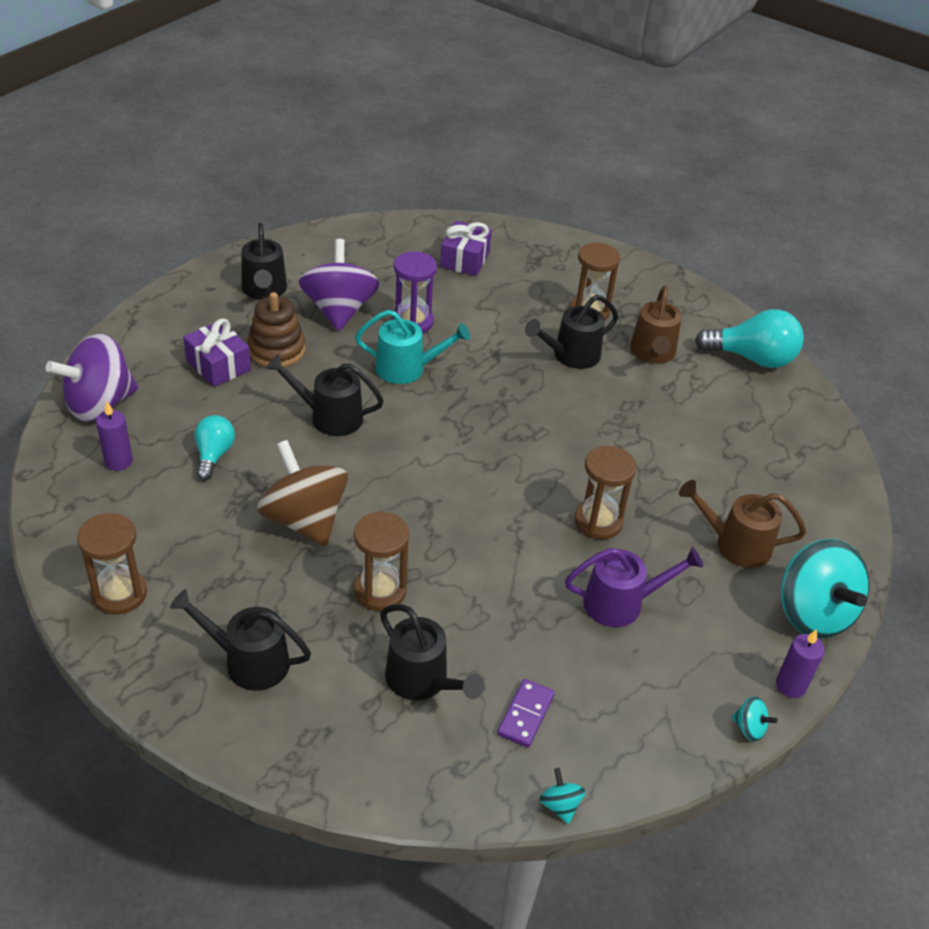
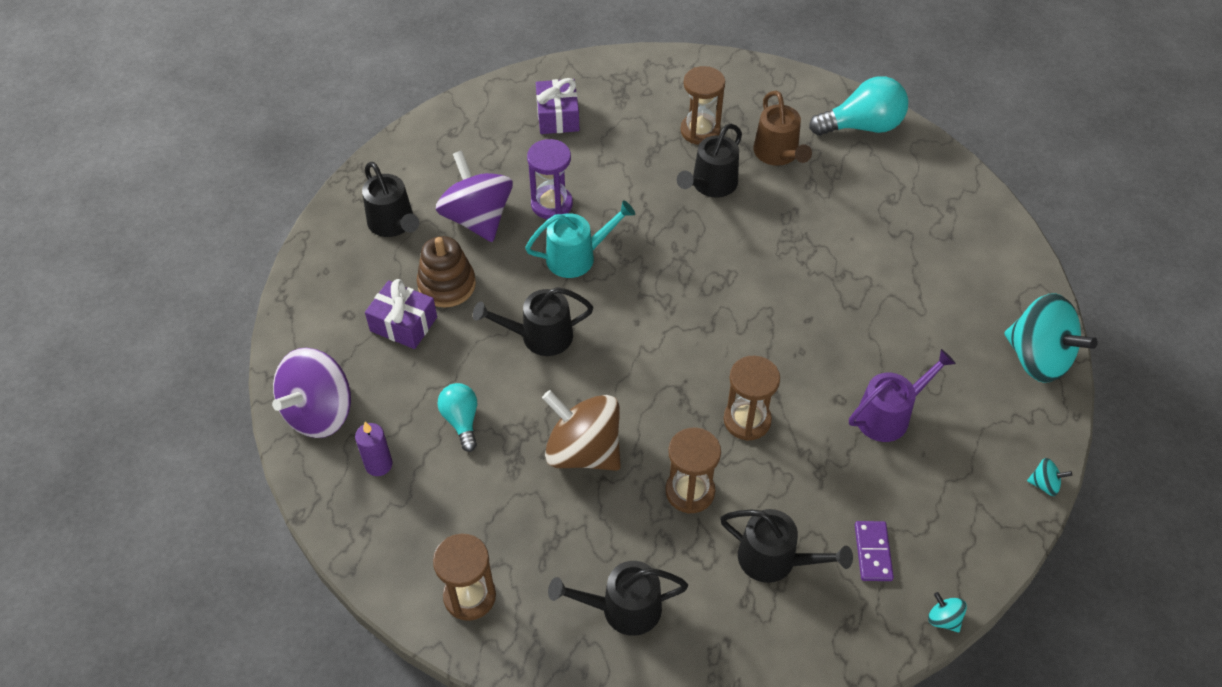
camera: 20 degrees left, 10 degrees up
brown hourglass [574,446,636,540] -> brown hourglass moved to [723,356,780,441]
brown watering can [679,480,806,568] -> none
purple candle [776,629,825,698] -> none

